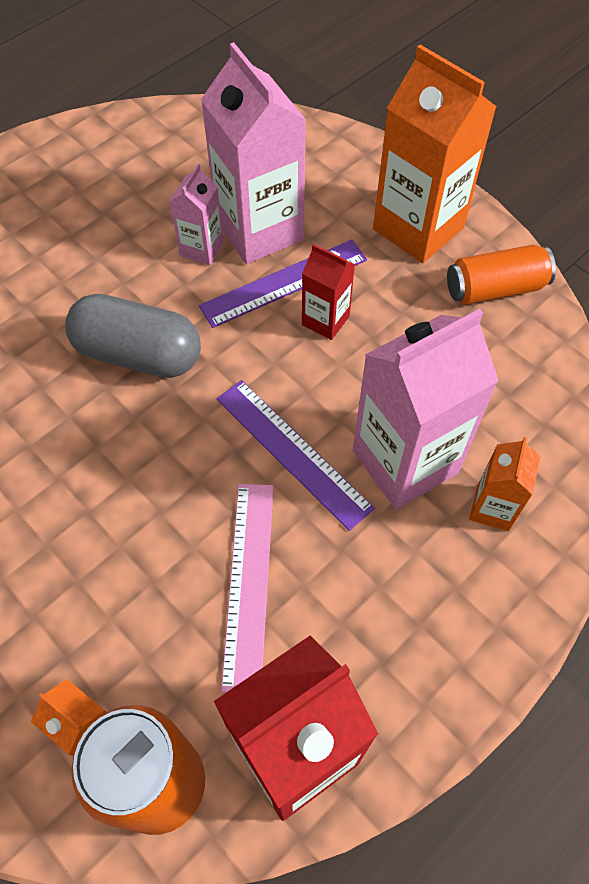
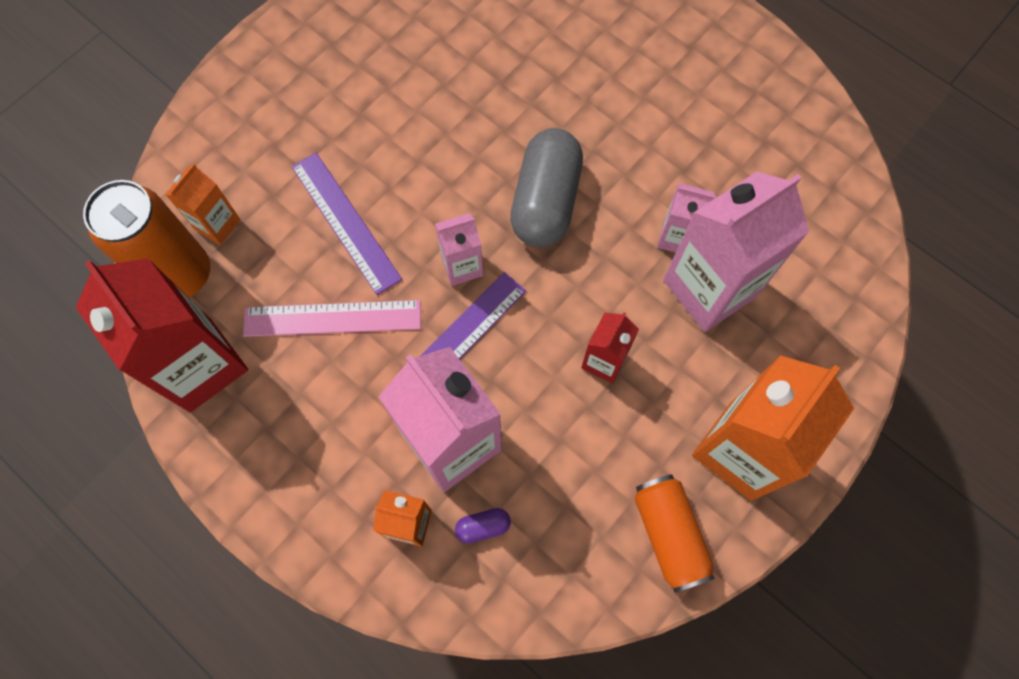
camera: 85 degrees right, 10 degrees up
purple ruler [199,240,367,328] -> purple ruler moved to [291,153,402,295]
none -> pink carton [435,213,483,286]
none -> purple capsule [455,508,511,544]

